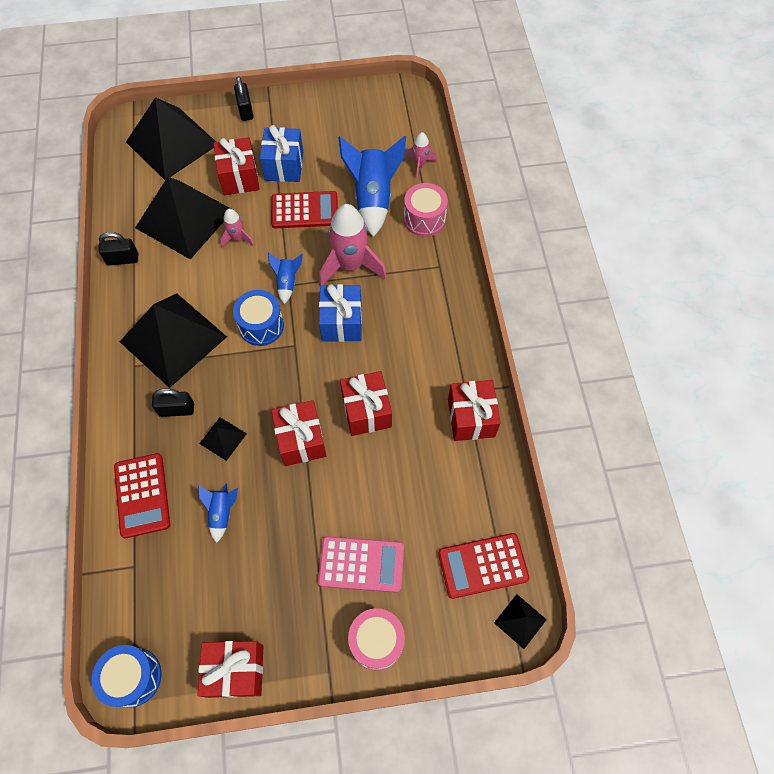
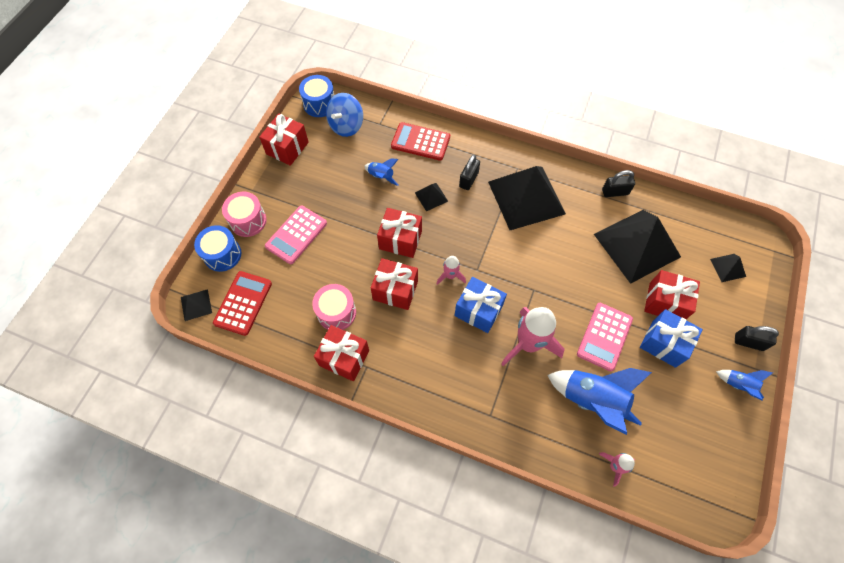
camera: 120 degrees right, 0 degrees up
black padlock [99,232,138,265] -> black padlock turned 60 degrees clockwise [602,170,635,197]
black pyramid [126,97,216,180] -> black pyramid [710,254,746,282], size x0.42
pink rocket [220,209,254,248] -> pink rocket moved to [436,256,466,285]
blue drum [233,290,284,346] -> blue drum moved to [194,225,241,272]
blue rocket [268,252,303,304] -> blue rocket moved to [716,370,773,400]
red calculator [271,191,338,229] -> pink calculator [577,303,633,371]
pink drum [404,183,448,237] -> pink drum moved to [312,284,356,330]
none -> blue spinning top [326,93,363,137]

